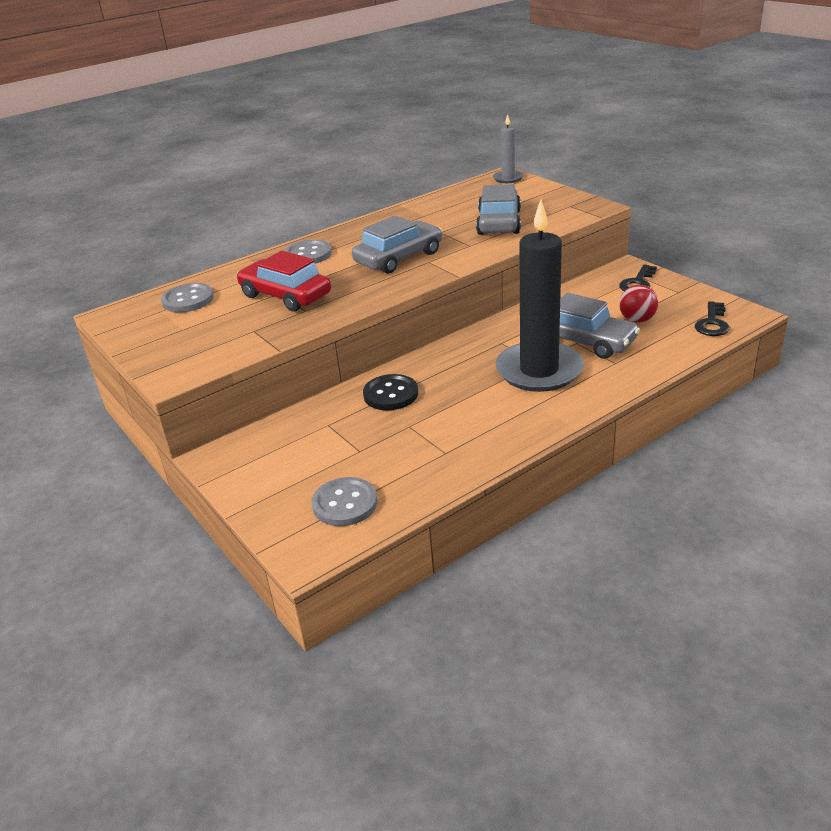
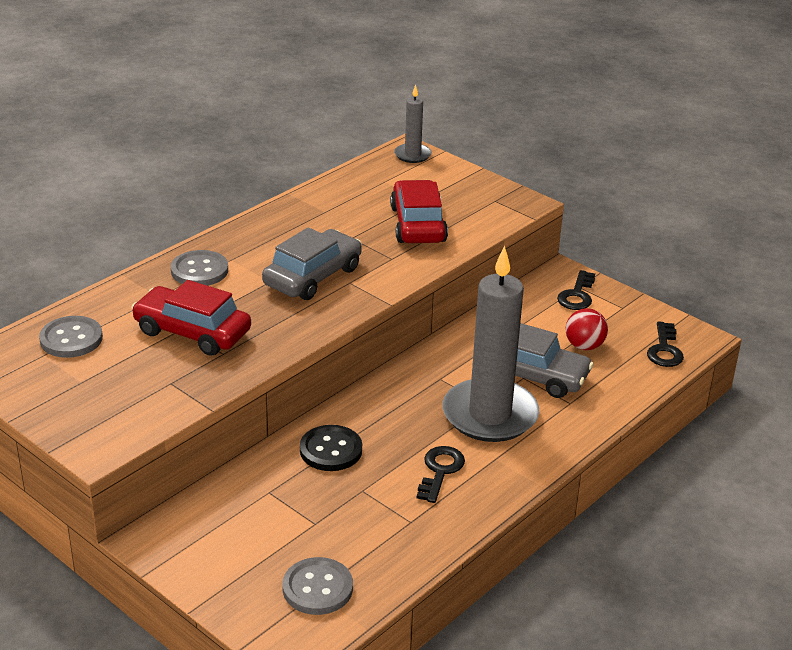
camera: 15 degrees left, 0 degrees up
grey car [476,184,521,235] -> red car [390,180,448,243]
black candle [495,200,584,392] -> grey candle [442,246,539,442]
none -> black key [417,446,465,503]

